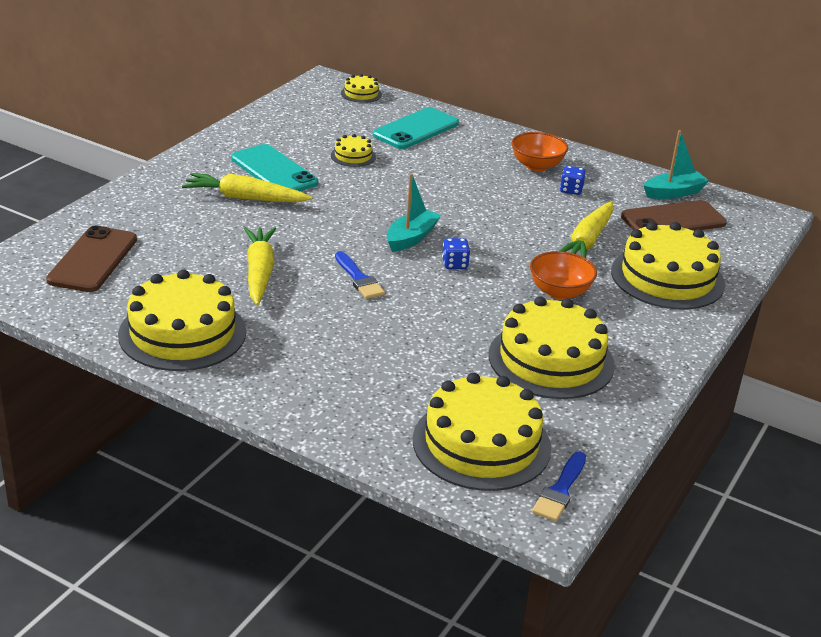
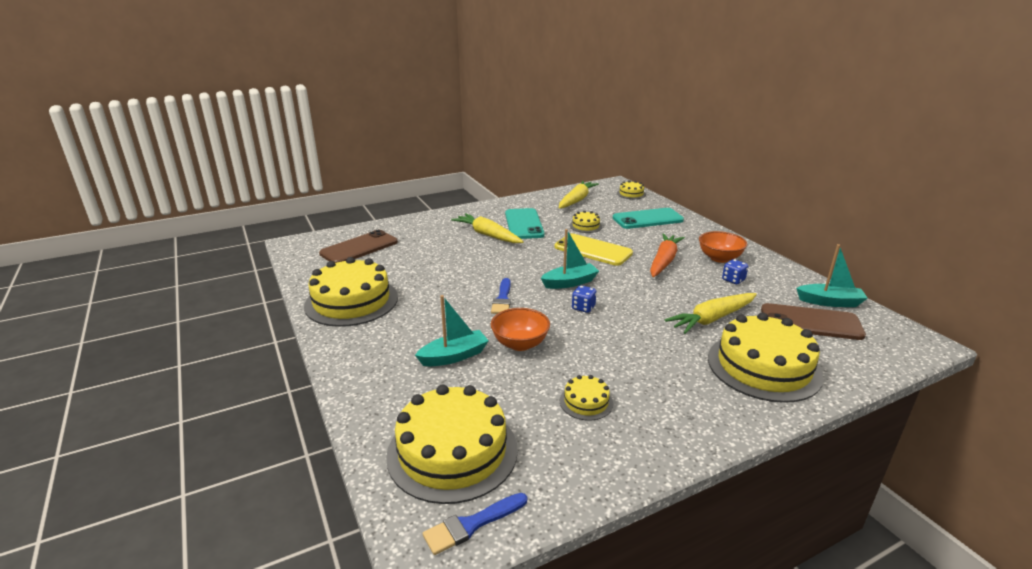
camera: 35 degrees right, 5 degrees down
yellow carrot [244,227,276,305] -> yellow carrot moved to [559,181,599,209]
yellow cake [489,296,615,399] -> yellow cake [560,375,613,421], size x0.46
orange bowl [530,251,597,300] -> orange bowl moved to [491,308,550,351]
none -> turquoise boat [415,295,489,366]
none -> yellow phone [555,233,633,266]
none -> orange carrot [650,234,685,277]

